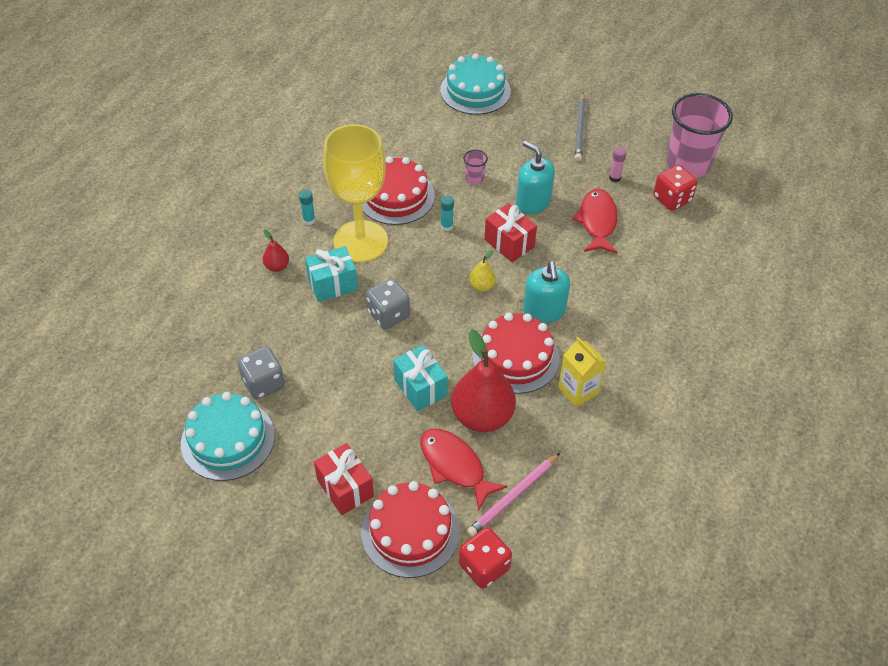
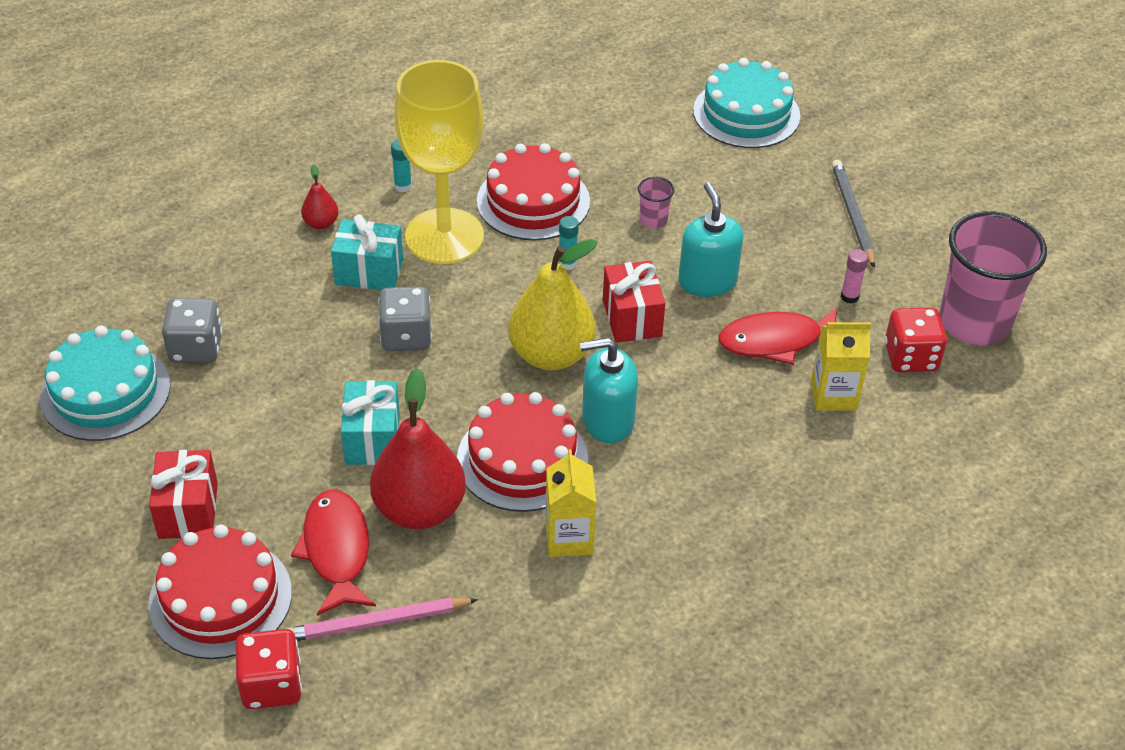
camera: 30 degrees right, 5 degrees down
yellow pear [469,250,496,292] -> yellow pear [508,239,598,370], size x2.18
turquoise soap dispenser [523,261,570,323] -> turquoise soap dispenser turned 60 degrees clockwise [580,338,638,443]
red fish [572,189,618,253] -> red fish turned 135 degrees counterclockwise [718,307,837,365]
grey pencil [575,93,586,161] -> grey pencil turned 135 degrees clockwise [832,160,875,268]
none -> yellow carton [811,322,871,411]

